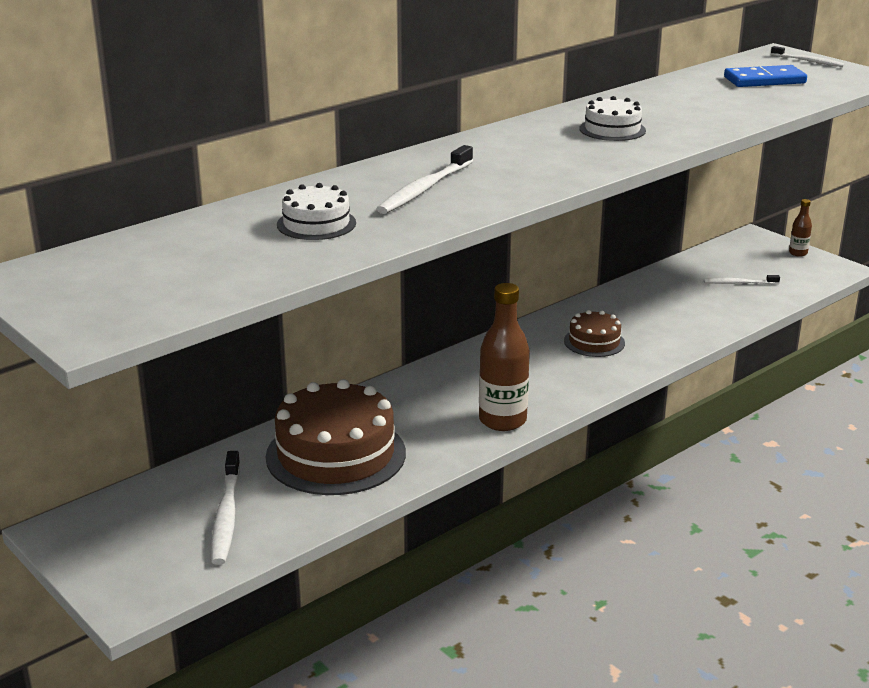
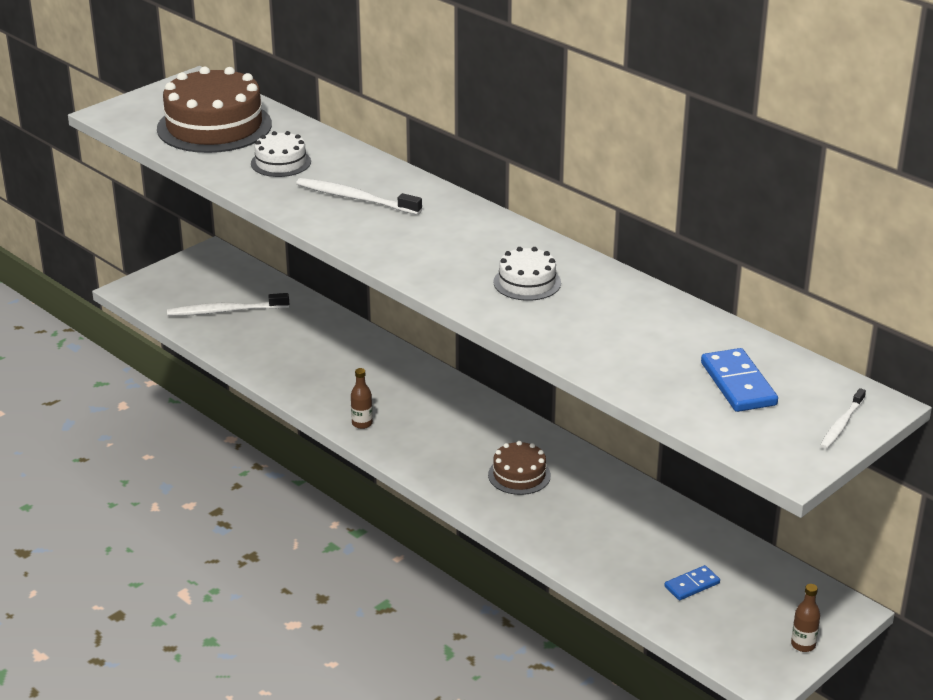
camera: 85 degrees right, 5 degrees up
brown cake [266,379,406,495] -> brown cake moved to [157,66,272,153]
brown bottle [479,283,530,431] -> brown bottle [351,368,373,429], size x0.49
white toothbrush [704,275,780,284] -> blue domino [664,565,720,600]

